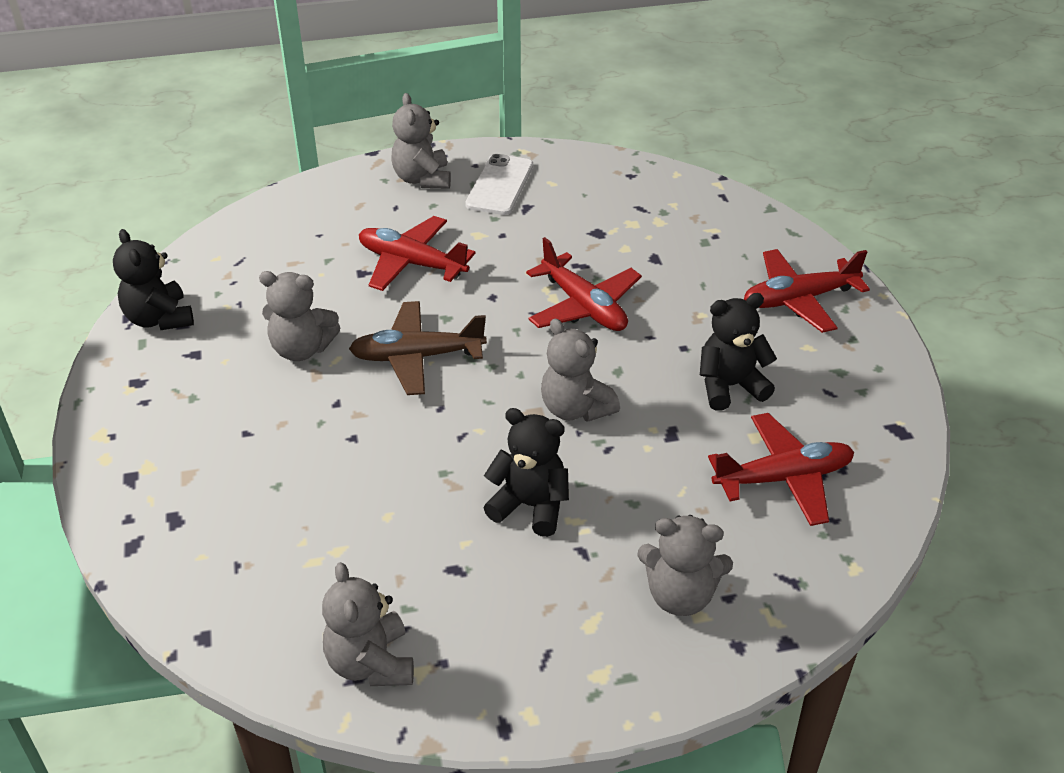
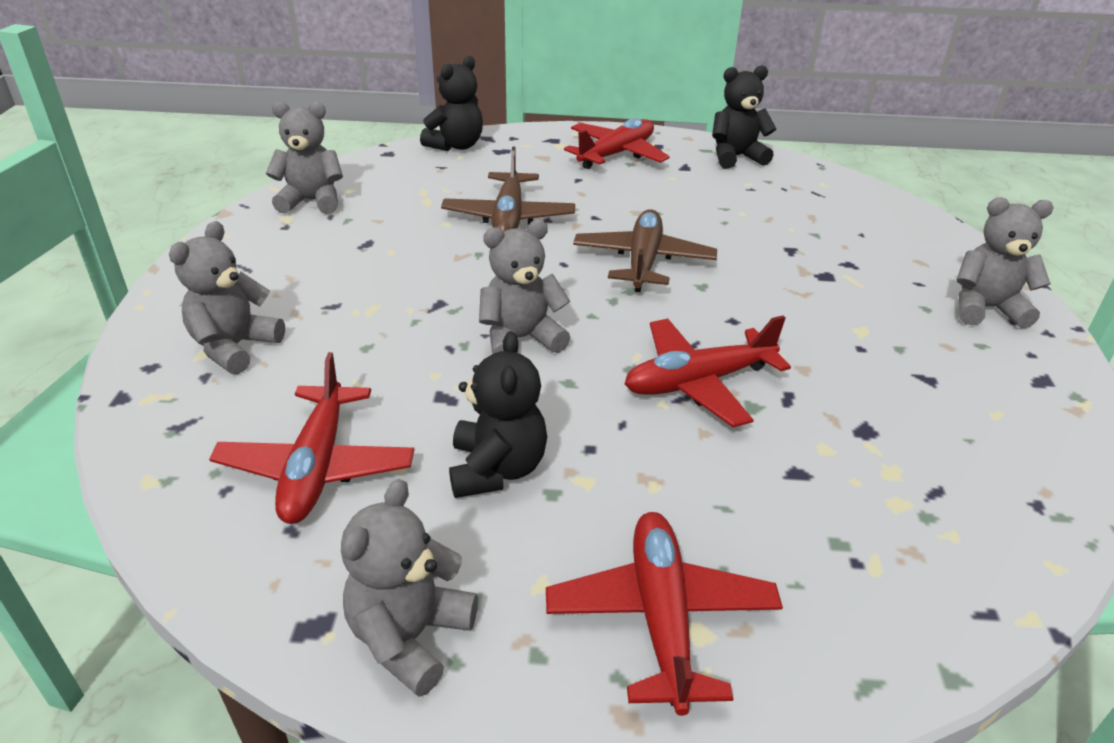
camera: 105 degrees right, 5 degrees down
grey teddy bear [259,271,340,361] -> grey teddy bear moved to [341,479,478,697]
red plane [359,216,476,291] -> red plane moved to [564,118,670,169]
white phone [465,154,533,215] -> none
black teddy bear [484,408,569,537] -> black teddy bear moved to [420,56,483,151]
none -> brown plane [441,147,575,232]

